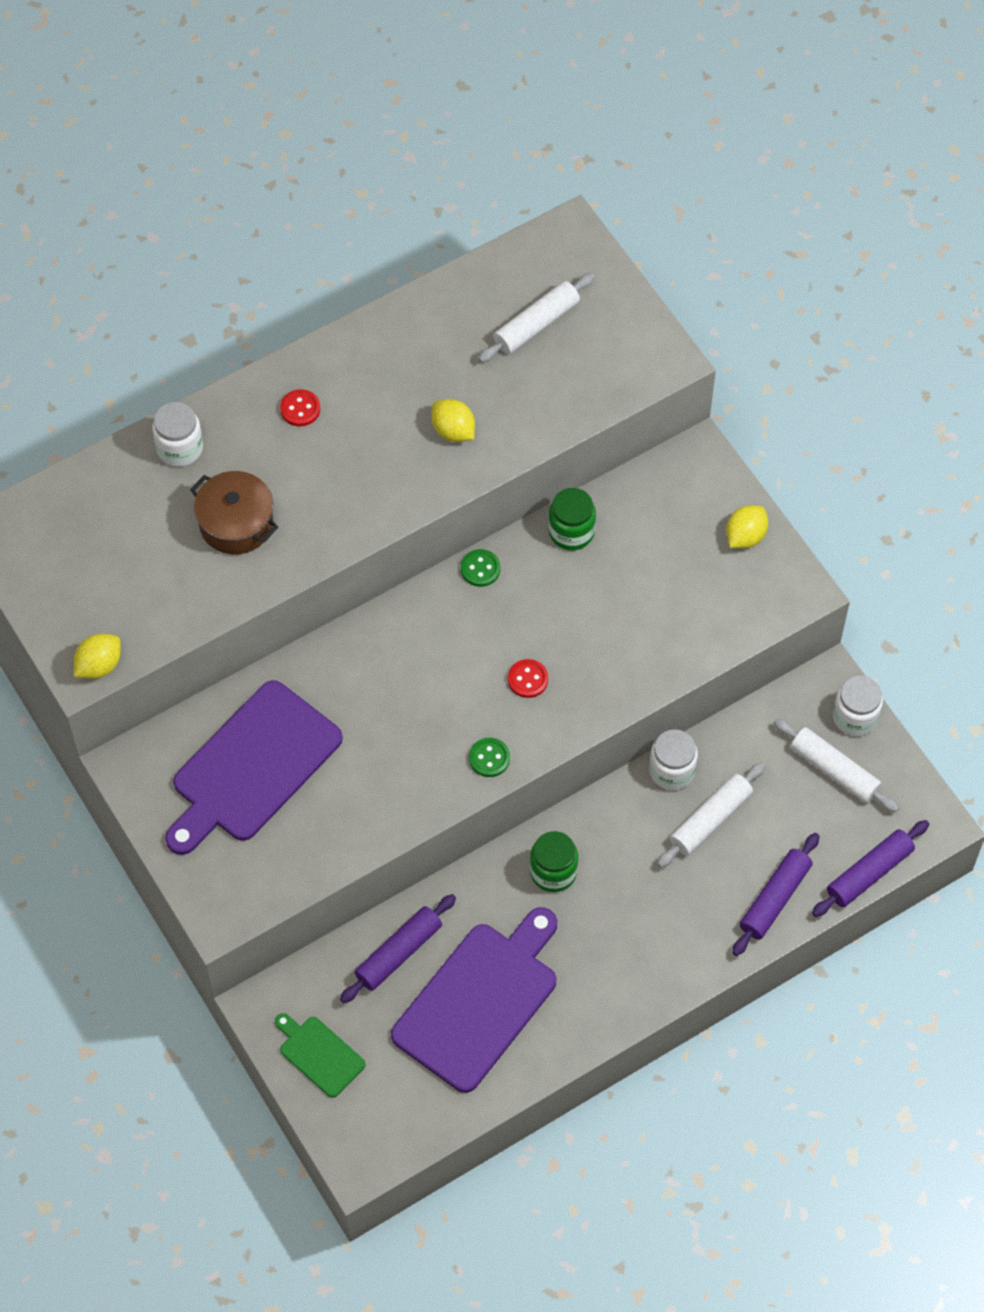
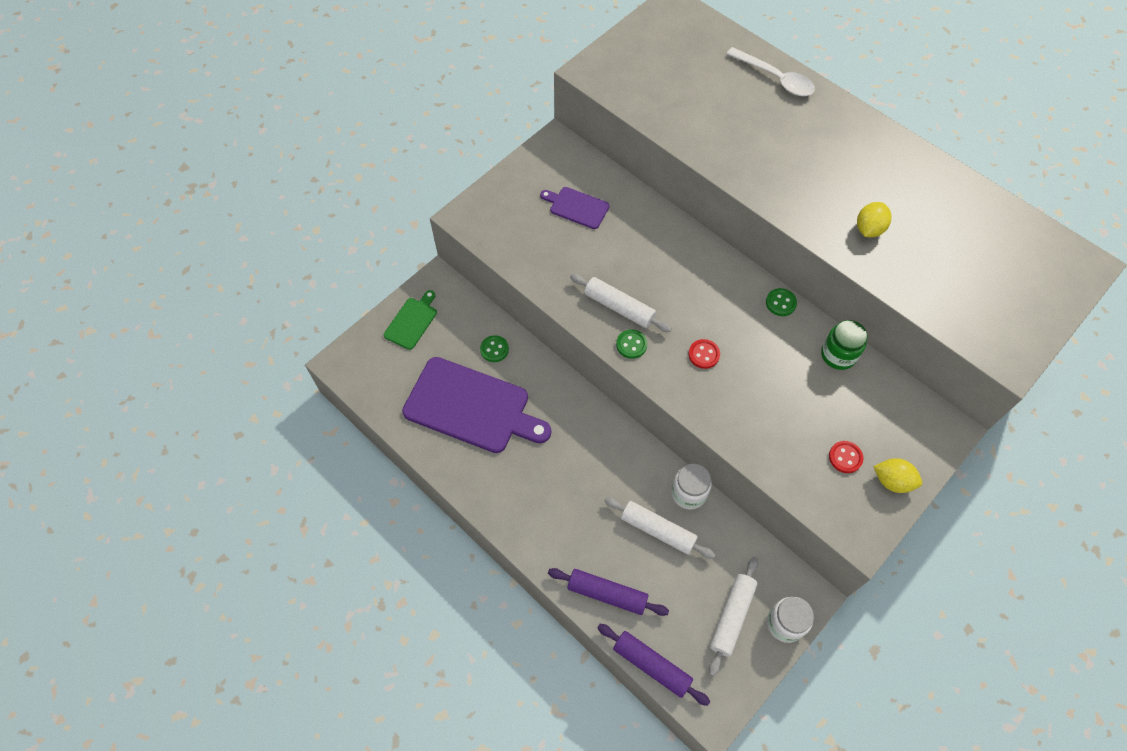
camera: 75 degrees right, 0 degrees up
yellow lemon [74,634,121,679] -> none
white jar [152,402,203,467] -> white spoon [726,47,815,96]
purple cutting board [165,680,343,855] -> purple cutting board [540,187,610,229], size x0.49
brown pot [190,471,278,555] -> none
red button [280,389,320,426] -> red button moved to [829,441,863,473]
purple rolling pin [340,894,456,1003] -> green button [480,335,509,362]
white rolling pin [478,273,594,362] -> white rolling pin moved to [570,274,672,332]
green jar [530,831,578,892] -> none

